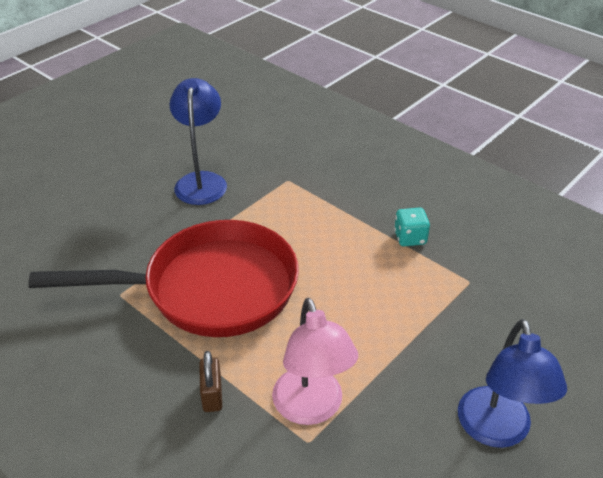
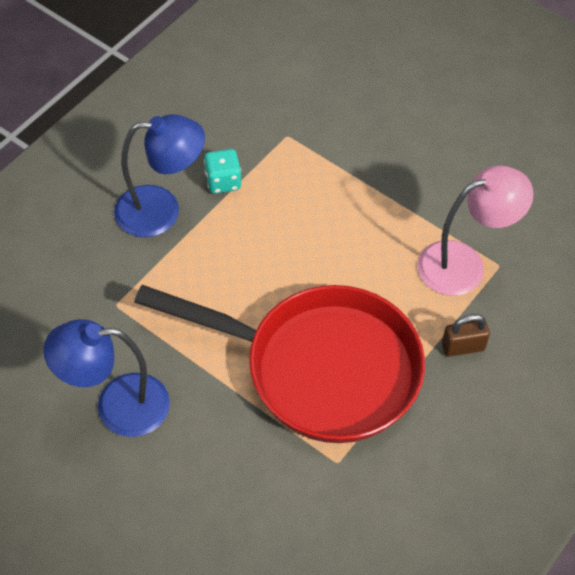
camera: 95 degrees left, 15 degrees up
red pan [28,220,299,337] -> red pan turned 120 degrees clockwise [134,285,425,443]
blue lamp [458,319,567,448] -> blue lamp moved to [114,114,205,237]

